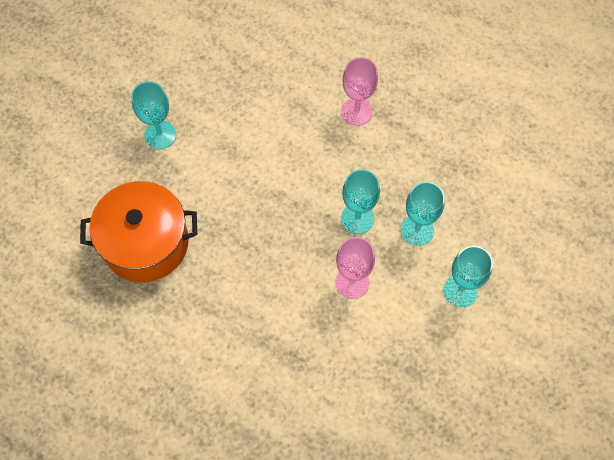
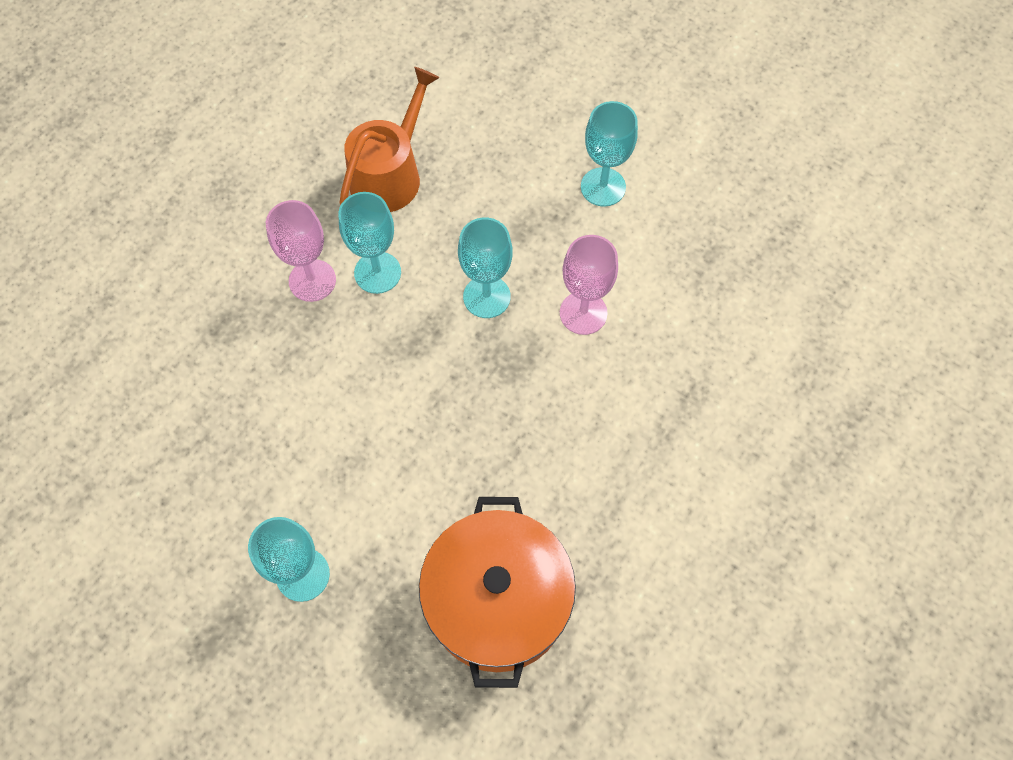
camera: 85 degrees left, 0 degrees up
turquoise goblet [401,182,445,246] -> turquoise goblet moved to [338,192,401,294]
none -> orange watering can [340,67,439,212]

